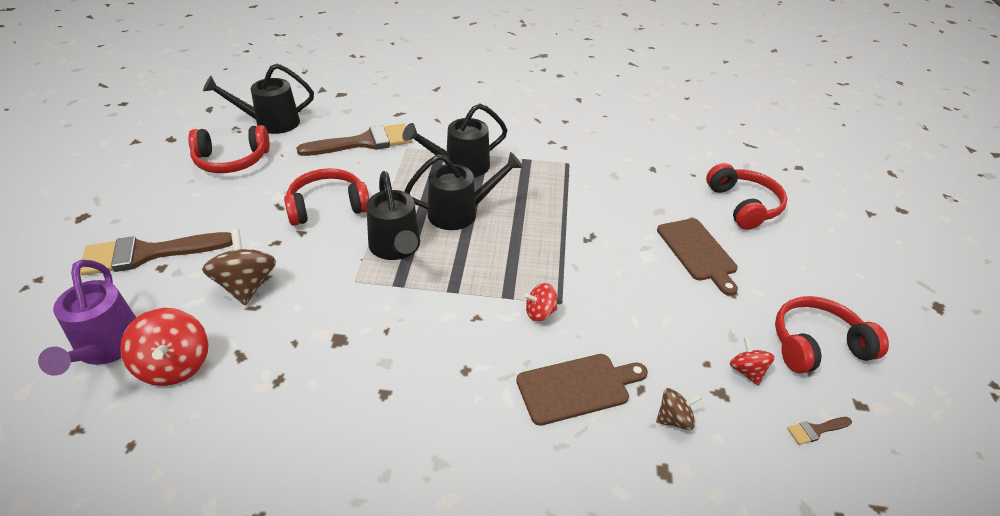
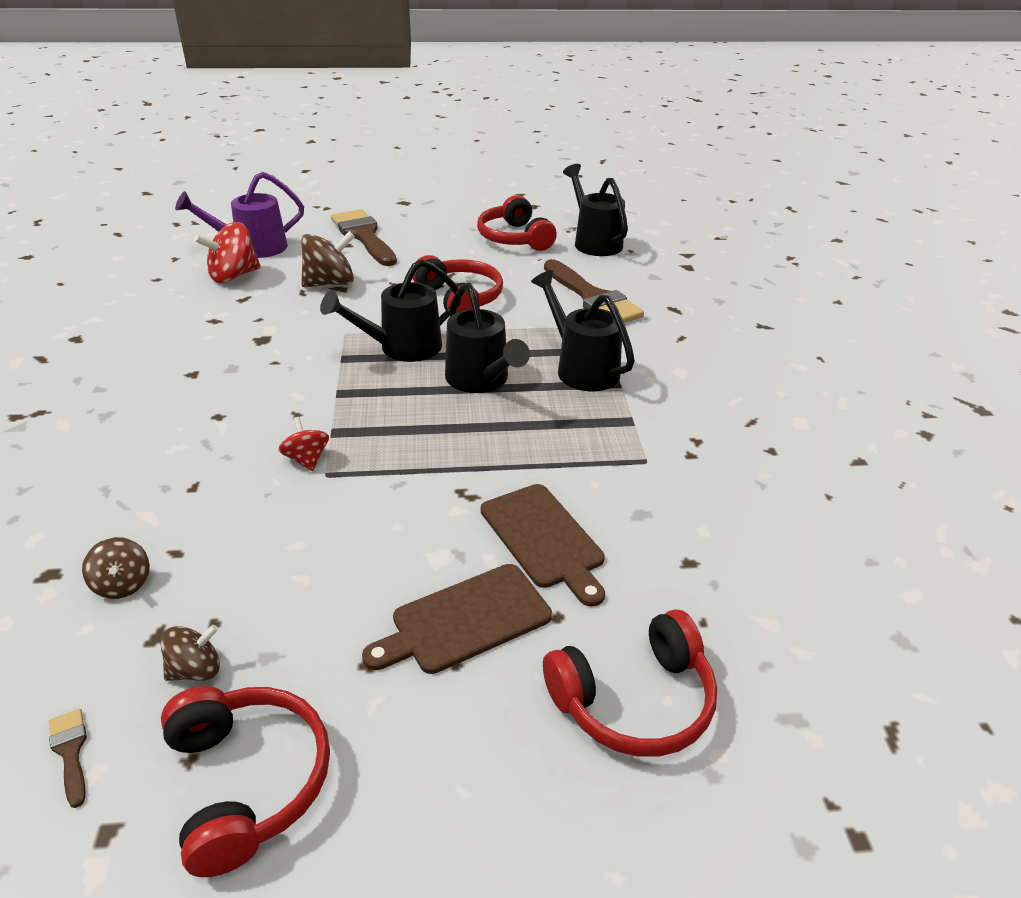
camera: 80 degrees right, 5 degrees down
brown cutting board [516,354,648,426] -> brown cutting board moved to [481,484,605,607]
red spinning top [730,337,775,385] -> brown spinning top [160,625,220,681]

